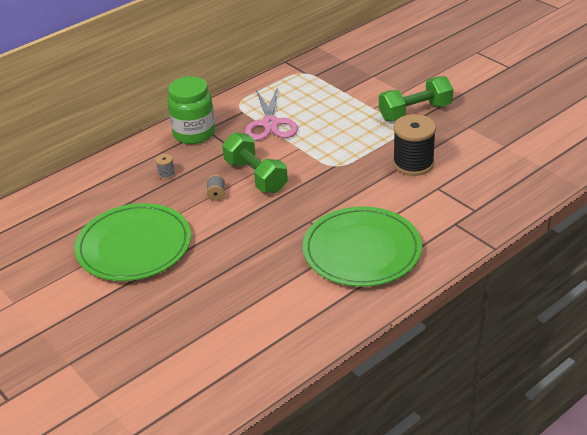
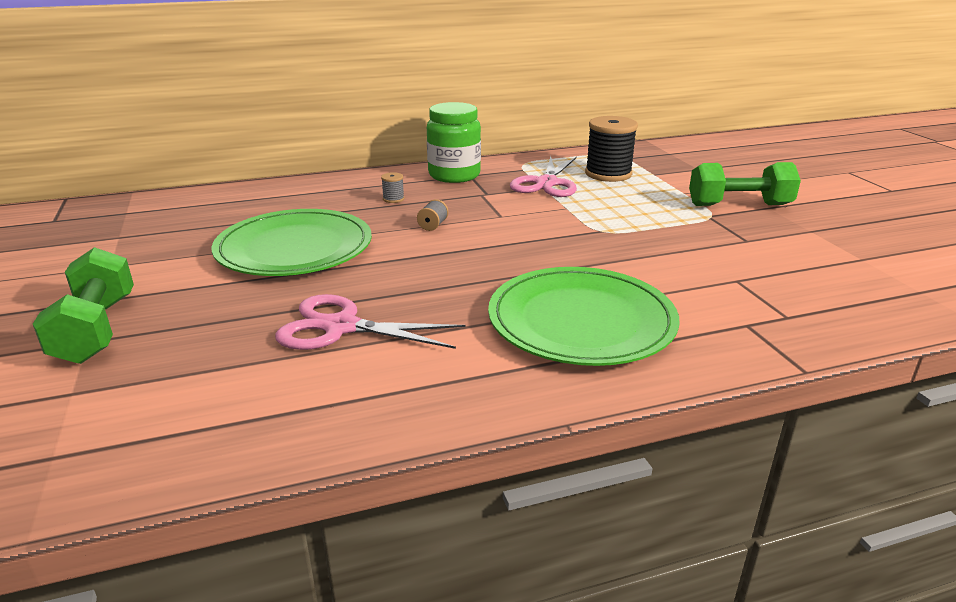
camera: 20 degrees right, 10 degrees down
green dumbbell [222,132,288,193] -> green dumbbell moved to [33,247,134,364]
black spool [393,114,436,176] -> black spool moved to [585,116,638,182]
none -> pink scissors [275,294,466,350]

